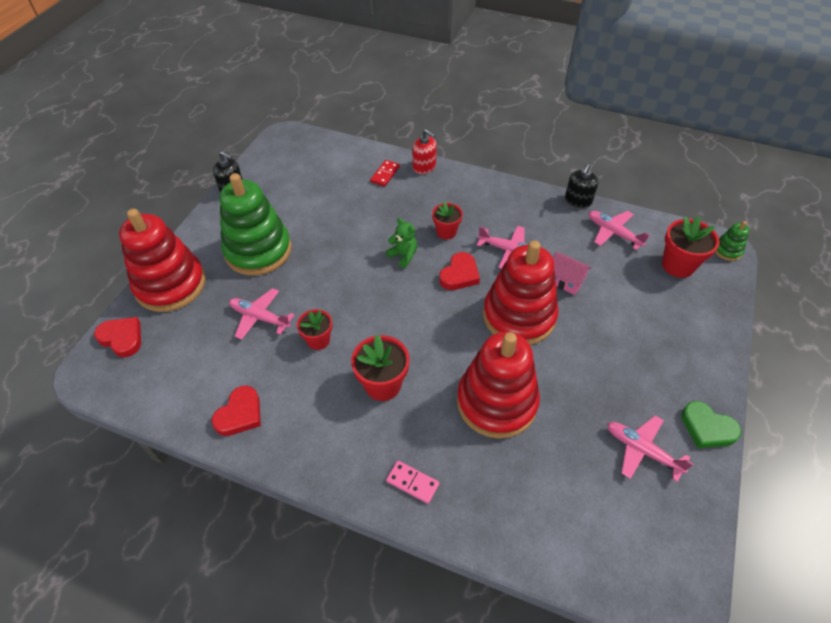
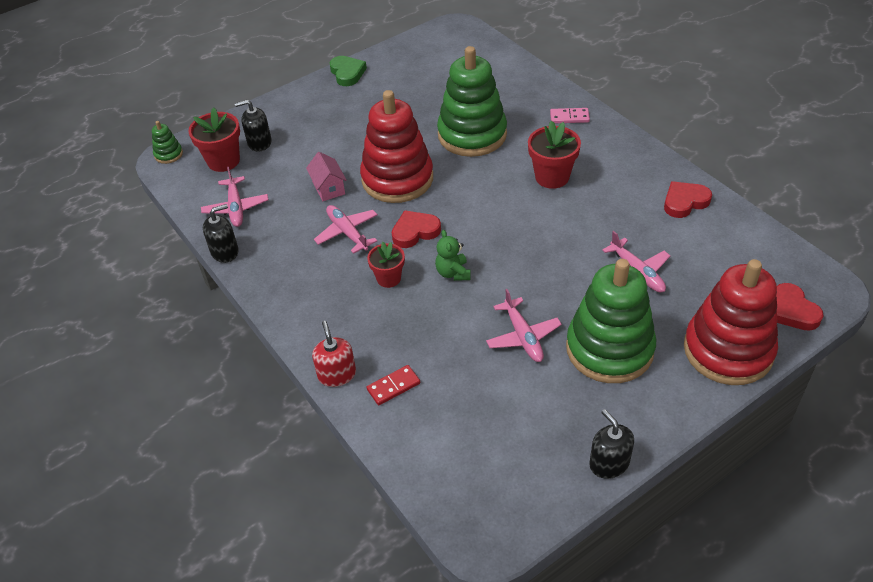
camera: 145 degrees left, 5 degrees down
red flower pot [297,309,332,350] -> none
pink domino [386,461,439,504] -> pink domino turned 60 degrees counterclockwise [550,108,590,123]
red stacking toy [457,332,540,439] -> green stacking toy [437,46,507,157]
pink plane [607,415,694,482] -> pink plane moved to [486,289,562,362]
none -> black soap dispenser [235,100,272,152]

